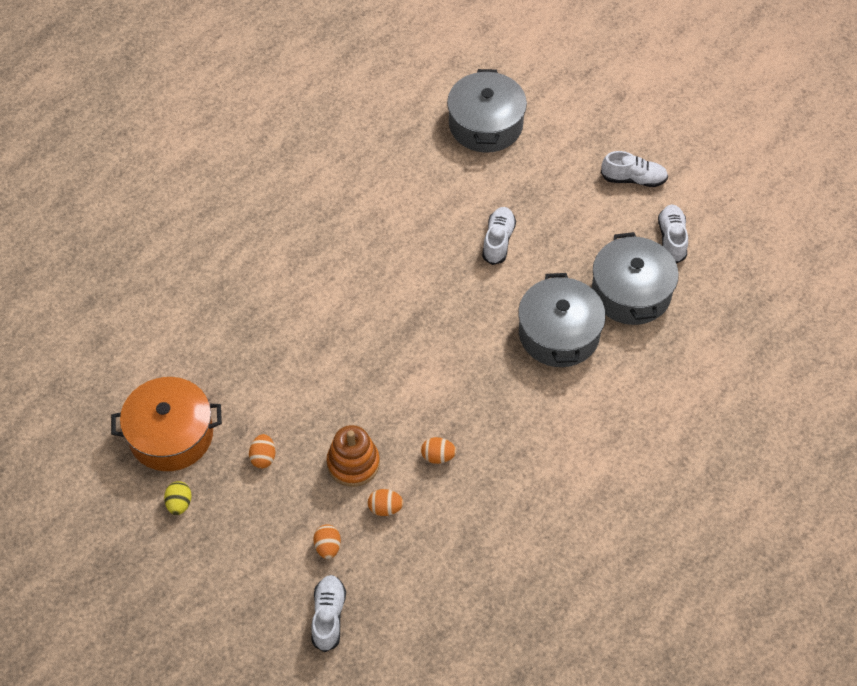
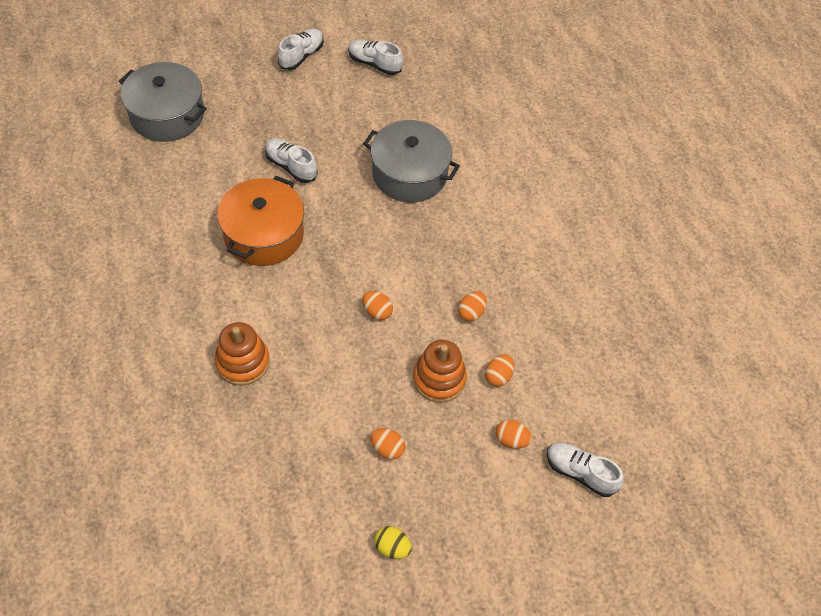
camera: 65 degrees left, 0 degrees up
orange pot [111,377,222,471] -> orange pot moved to [217,176,304,266]
grey pot [592,232,679,325] -> none
none -> orange stacking toy [215,322,270,386]
none -> orange egg [362,291,393,320]

